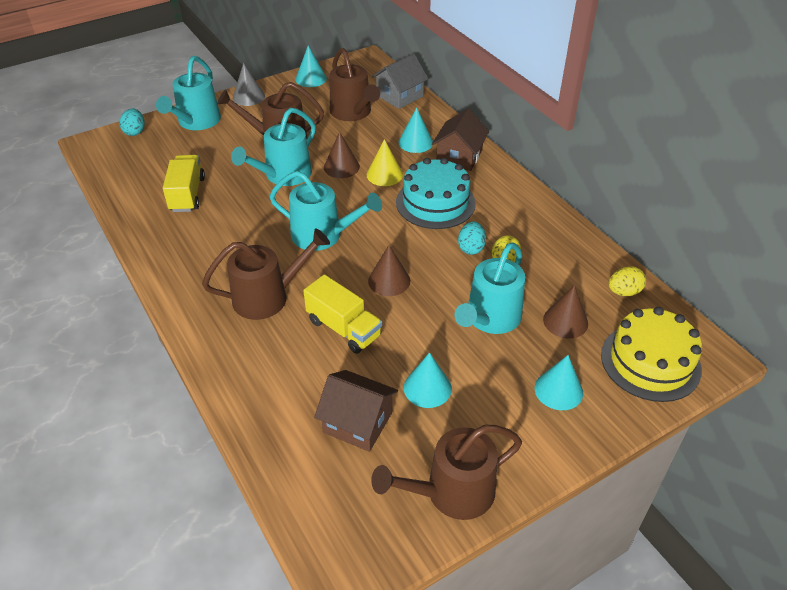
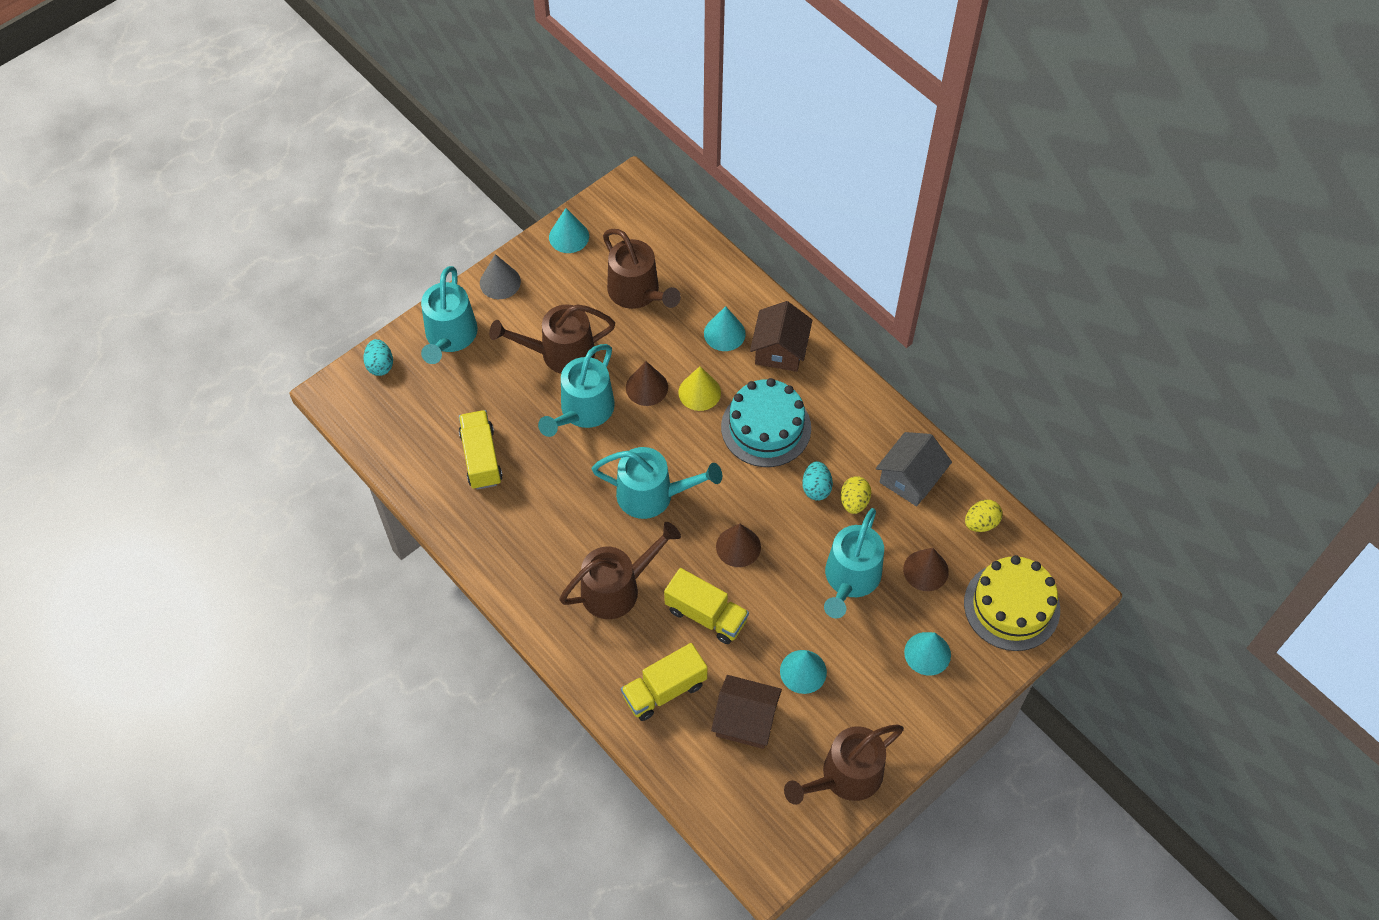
camera: 10 degrees left, 15 degrees up
grey house [372,54,428,109] -> grey house moved to [876,432,952,506]
none -> yellow truck [621,643,708,721]

